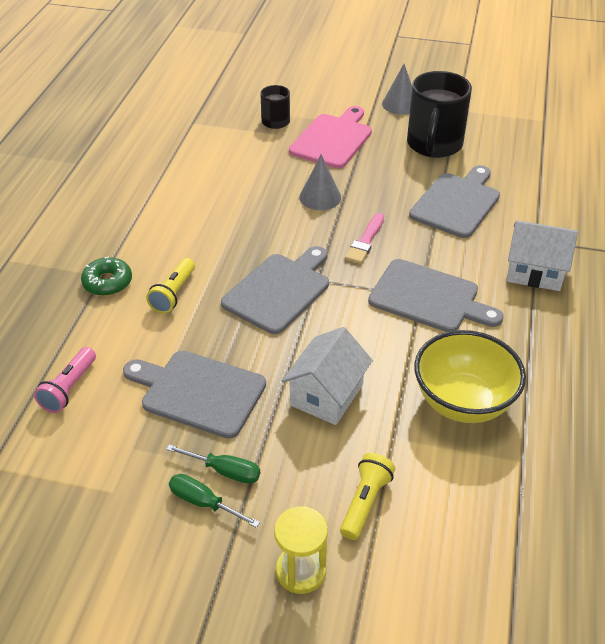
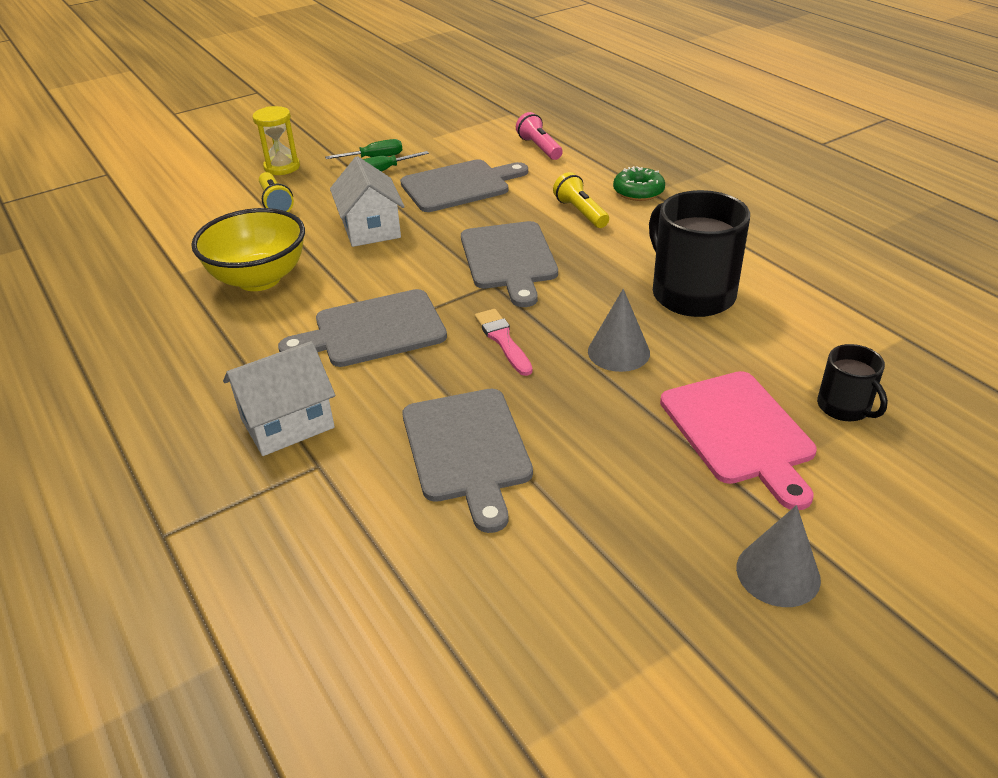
camera: 135 degrees right, 5 degrees down
black mug [407,71,472,158] -> black mug moved to [649,190,750,317]

